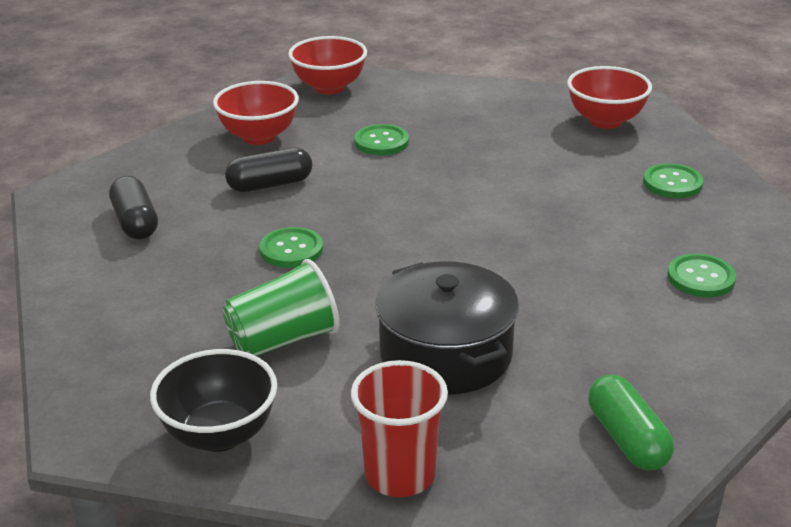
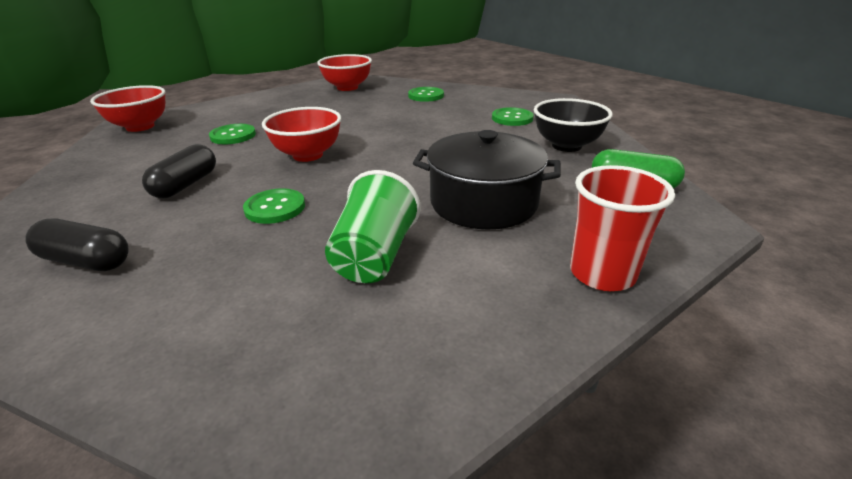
camera: 50 degrees left, 0 degrees up
black bowl [150,349,277,452] -> black bowl moved to [534,98,613,152]
red bowl [213,81,299,145] -> red bowl moved to [262,107,341,162]

